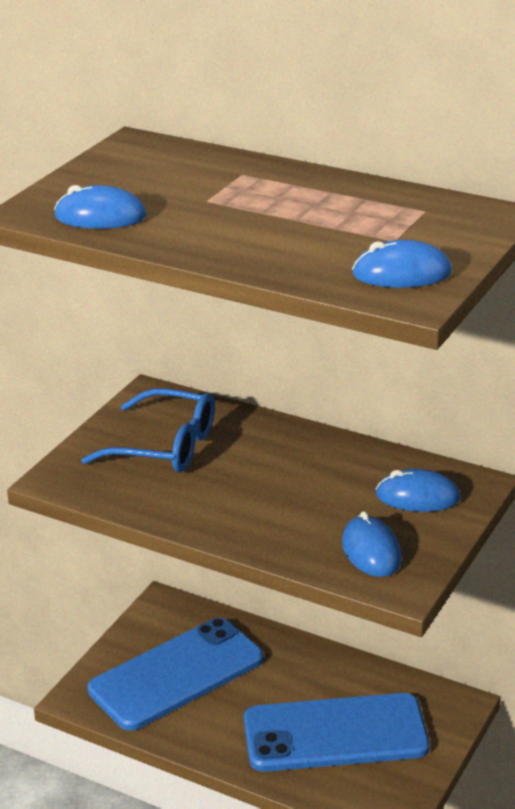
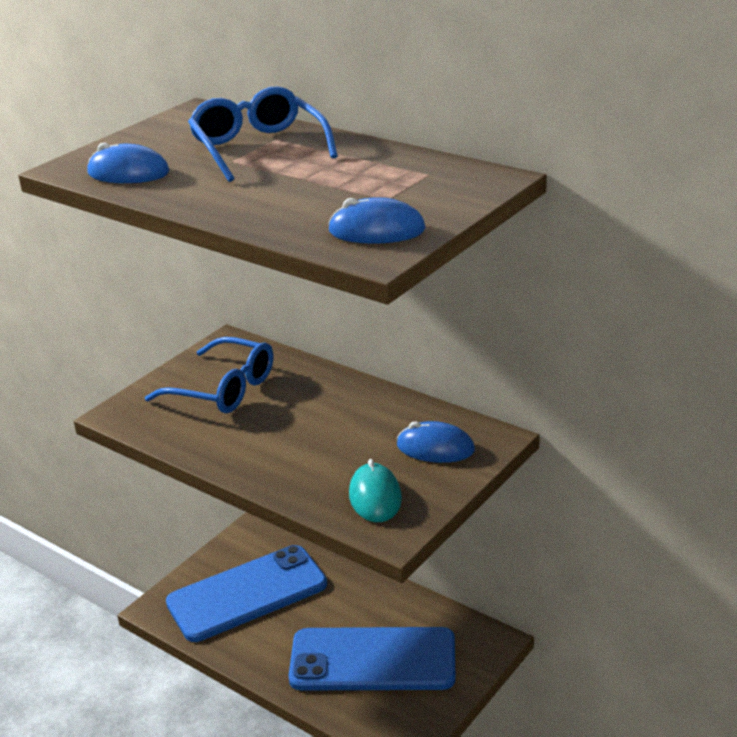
camera: 10 degrees right, 0 degrees up
blue mouse [342,511,402,577] -> turquoise mouse [349,459,402,522]
none -> blue glasses [188,86,338,182]

